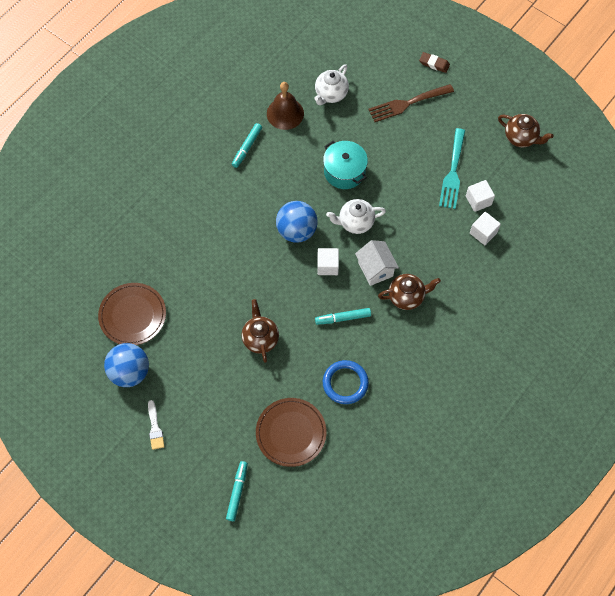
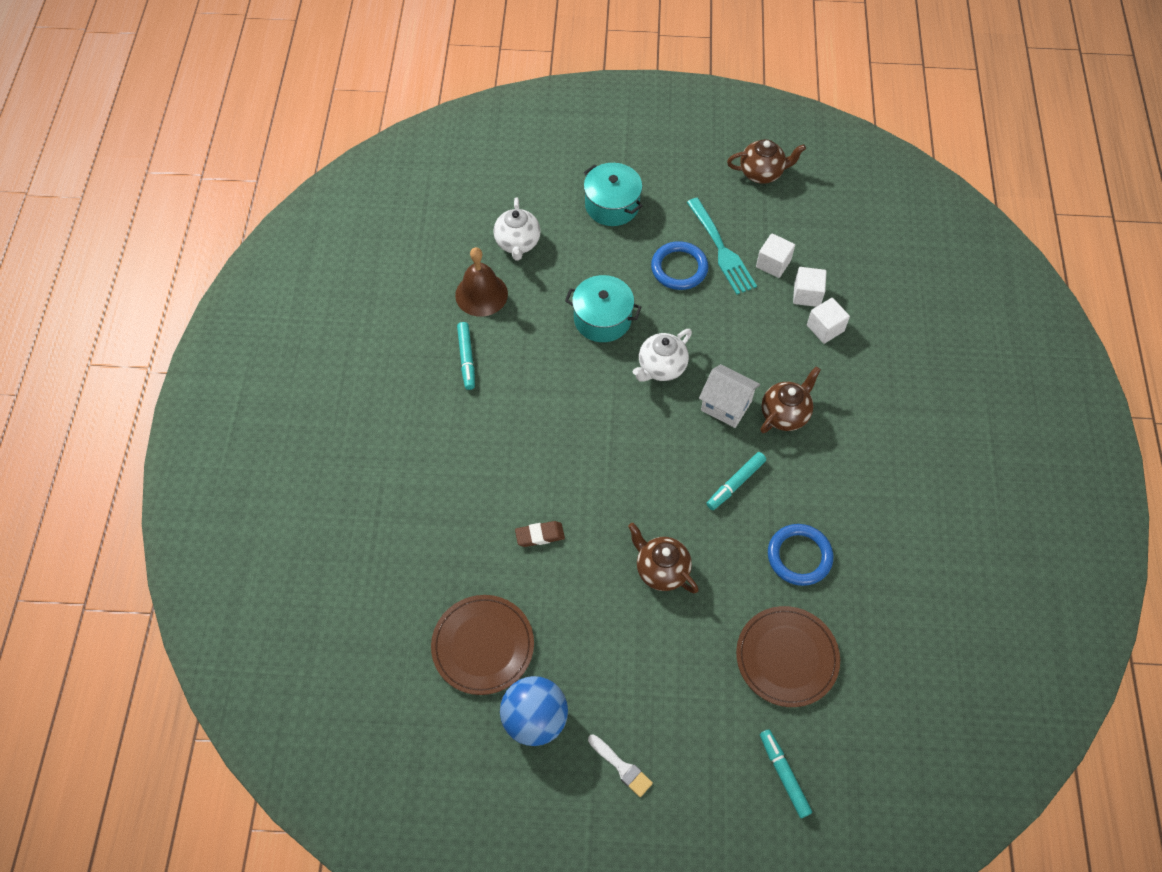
camera: 35 degrees left, 5 degrees down
blue ball [276,201,318,242] -> none
white cube [317,248,339,275] -> white cube moved to [807,298,850,344]
brown fork [369,84,454,122] -> turquoise pot [584,163,643,226]
brown eraser [419,52,450,73] -> brown eraser moved to [515,521,565,547]
none -> blue ring [651,241,708,290]

